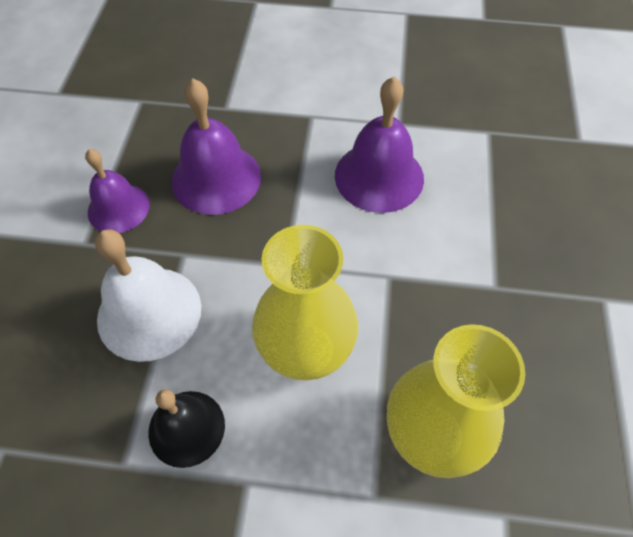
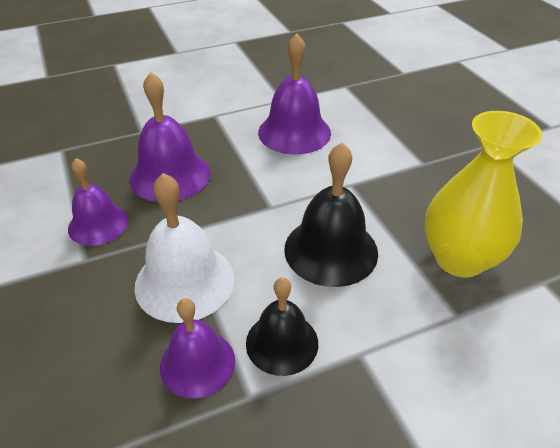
camera: 30 degrees left, 15 degrees down
yellow vase [252,225,358,380] -> black bell [284,142,378,287]
none -> purple bell [160,298,235,398]

